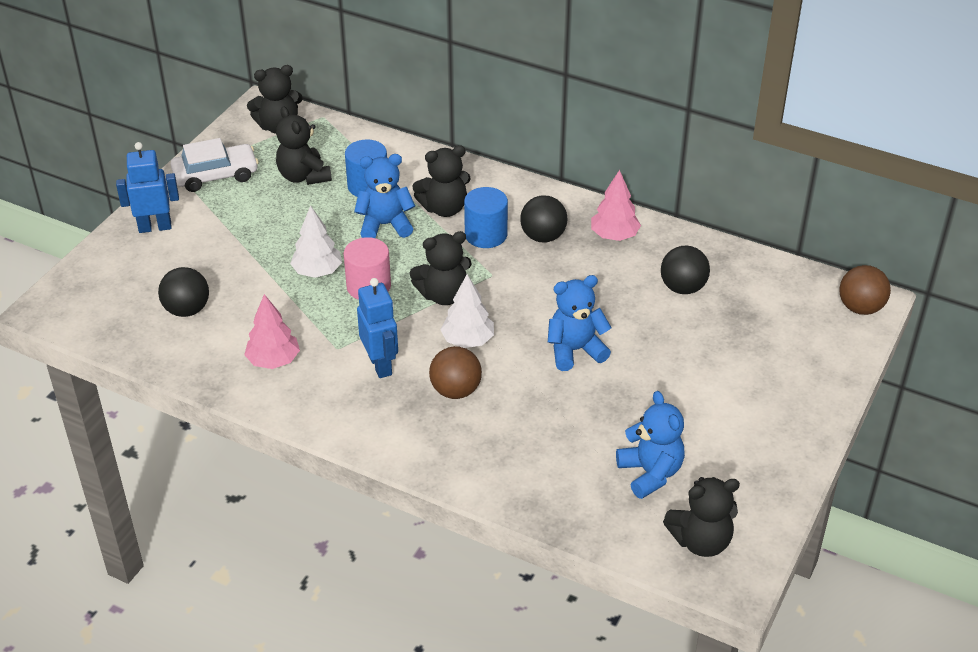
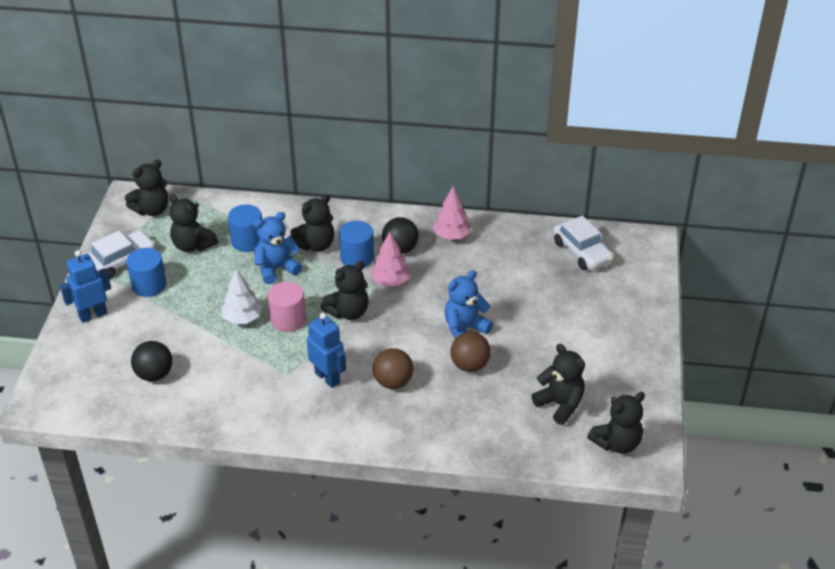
camera: 20 degrees left, 0 degrees up
pink tree [244,294,300,369] -> pink tree moved to [370,232,410,286]
white tree [440,274,494,348] -> none
blue teddy bear [616,391,685,499] -> black teddy bear [531,343,585,425]
black ball [661,246,710,294] -> none
brown ball [839,265,891,315] -> brown ball moved to [450,332,491,372]
none -> blue cylinder [126,248,166,297]
none -> white car [553,216,614,271]

